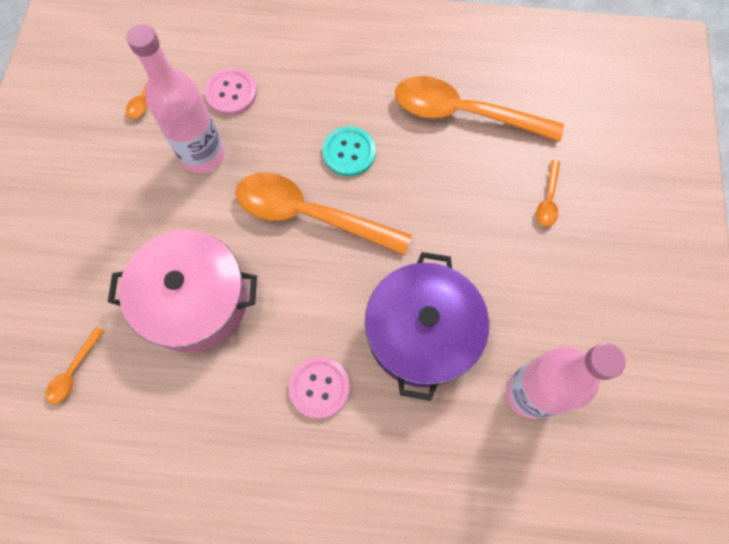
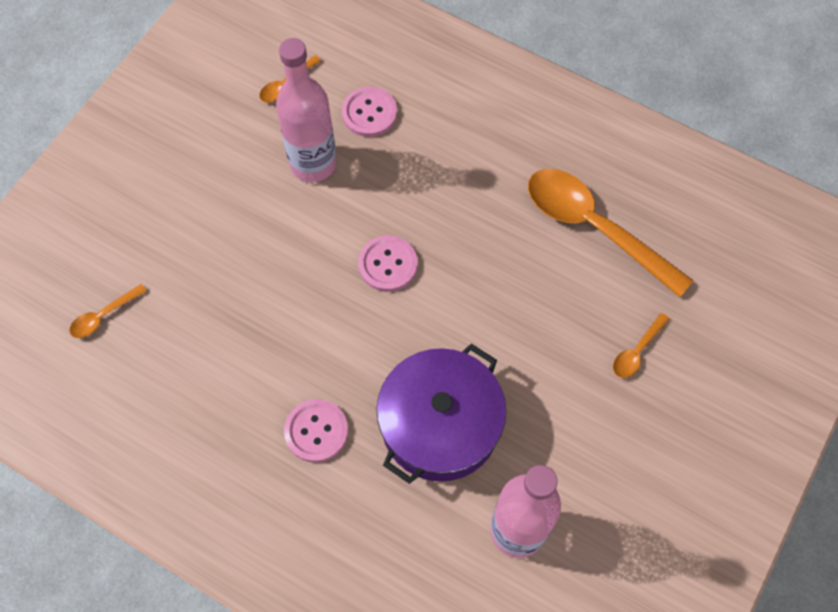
camera: 25 degrees right, 5 degrees down
pink pot [108,230,257,353] -> none
orange spoon [236,173,412,255] -> pink button [358,235,418,292]
turquoise button [322,126,376,177] -> none

